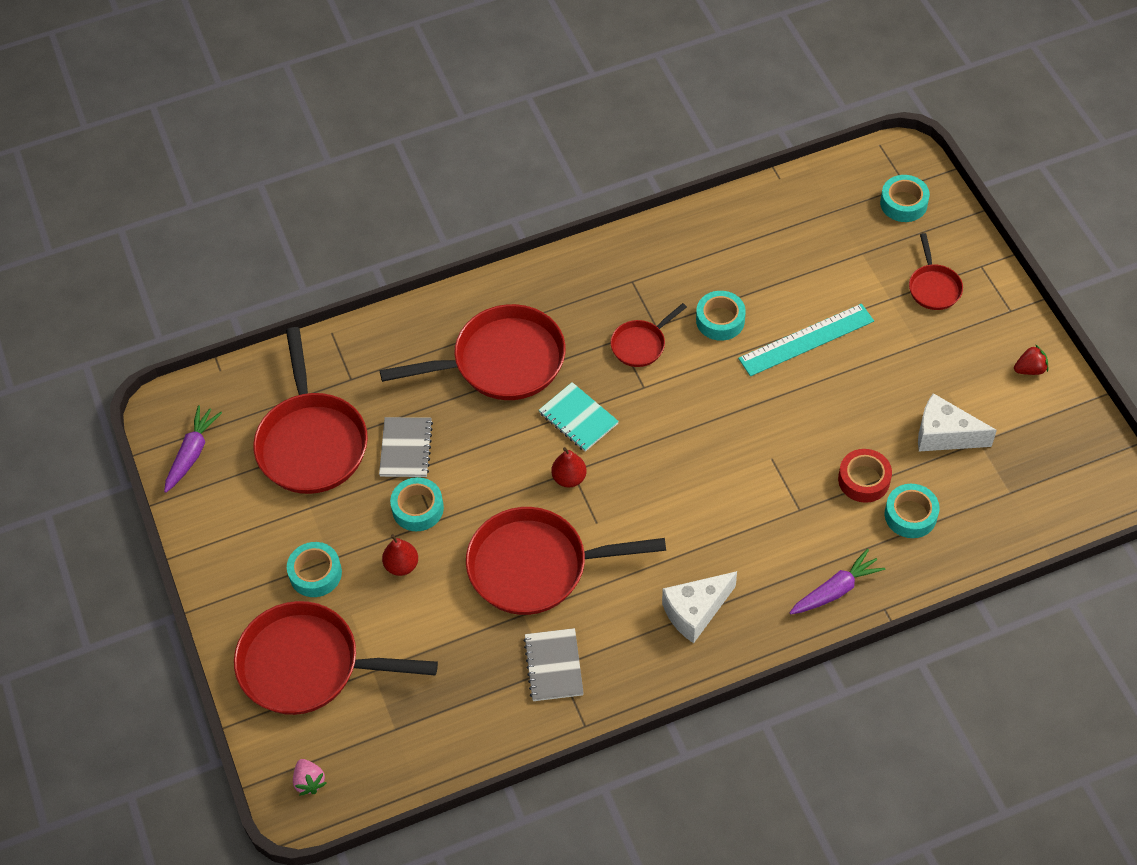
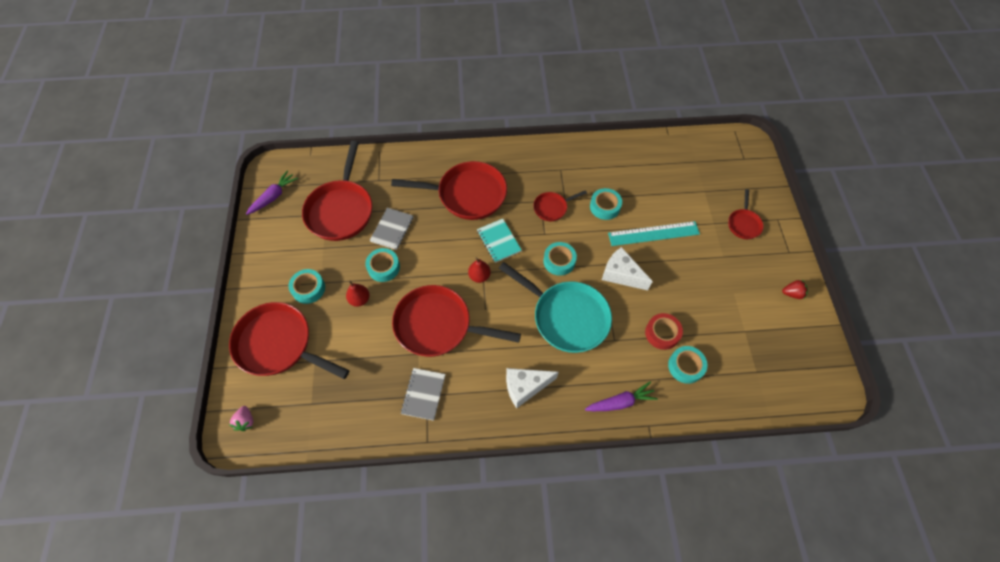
camera: 15 degrees right, 5 degrees up
turquoise tape [880,175,930,222] -> turquoise tape moved to [543,242,577,276]
white cheese [918,393,997,451] -> white cheese moved to [602,247,653,291]
none -> turquoise pan [499,262,612,353]

